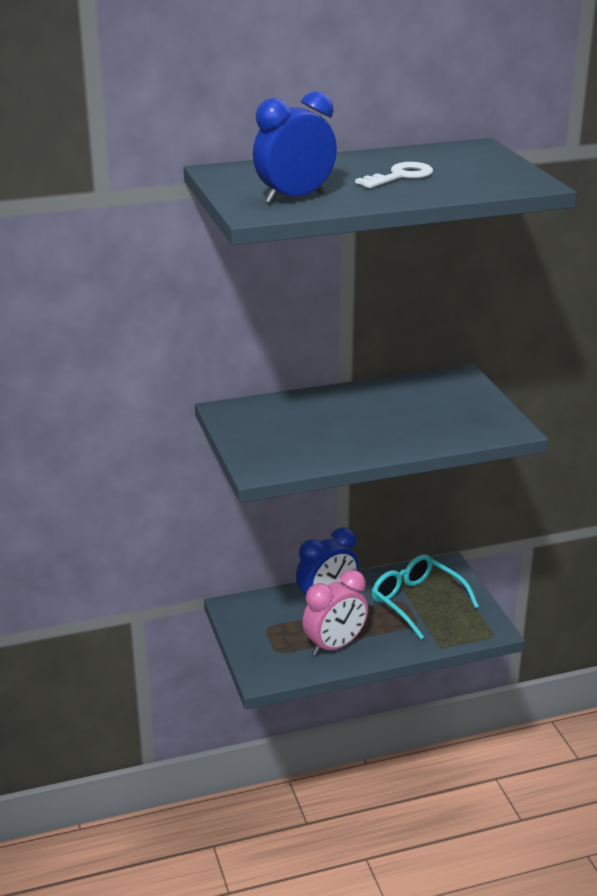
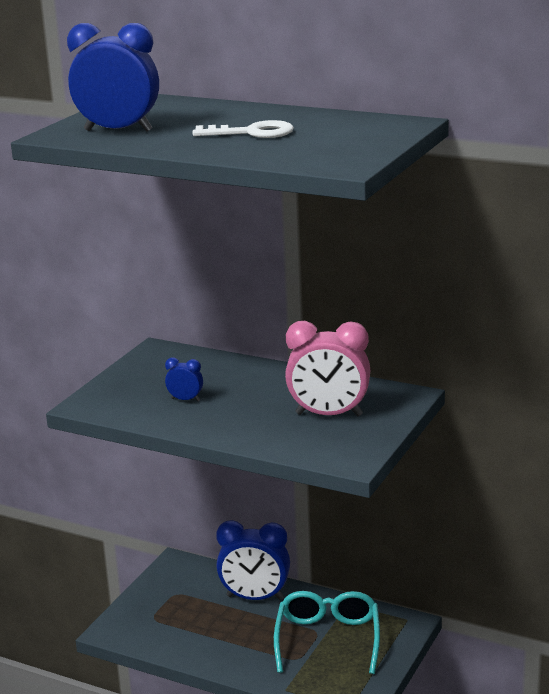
camera: 45 degrees right, 5 degrees down
pink clock [302,570,368,656] -> pink clock moved to [285,321,370,416]
none -> blue clock [165,357,203,401]

